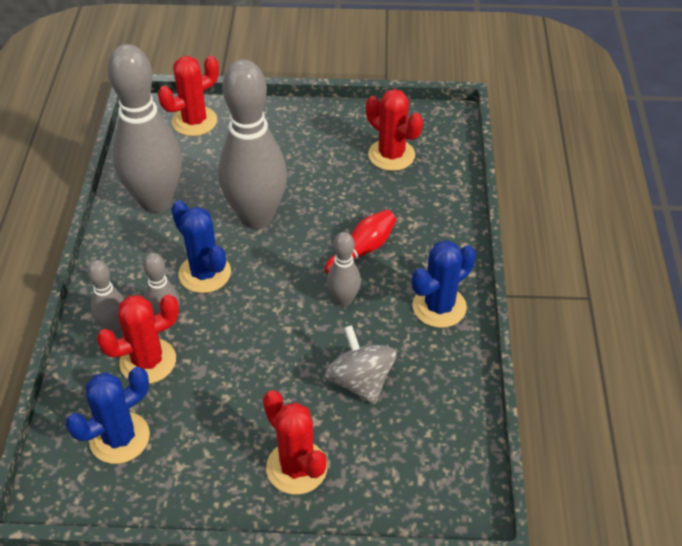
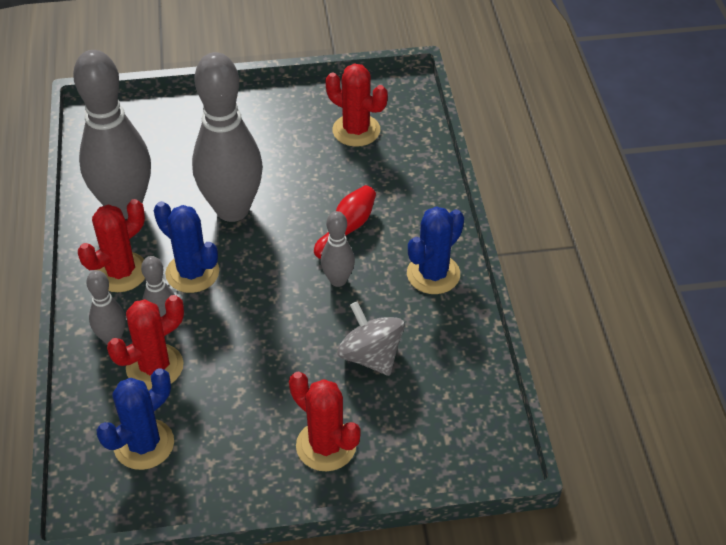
camera: 10 degrees left, 0 degrees up
red cactus [158,56,219,136] -> red cactus moved to [78,199,145,292]

